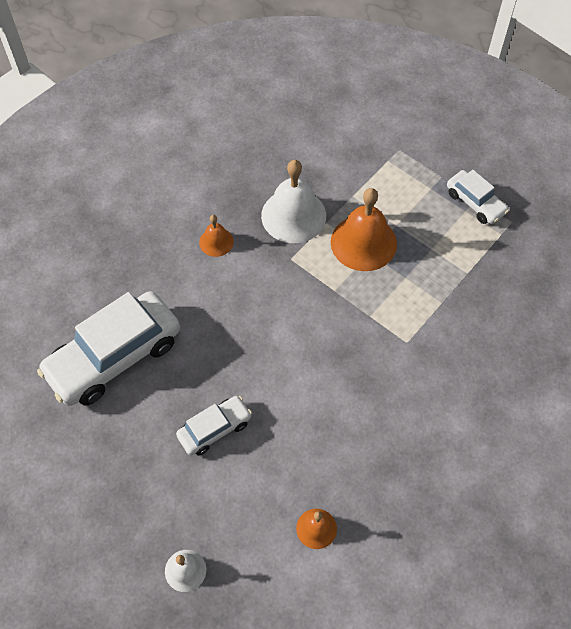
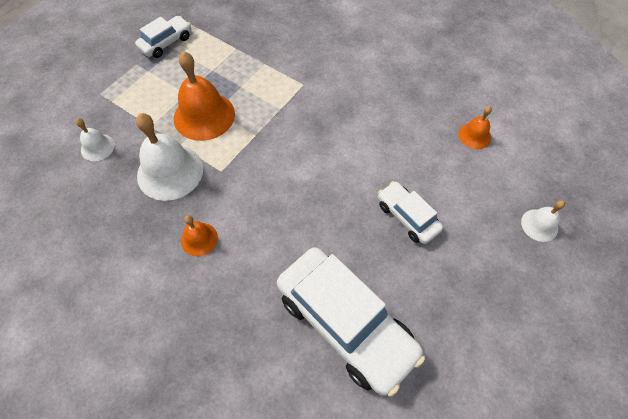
camera: 95 degrees left, 0 degrees up
none -> white bell [76,118,115,161]

